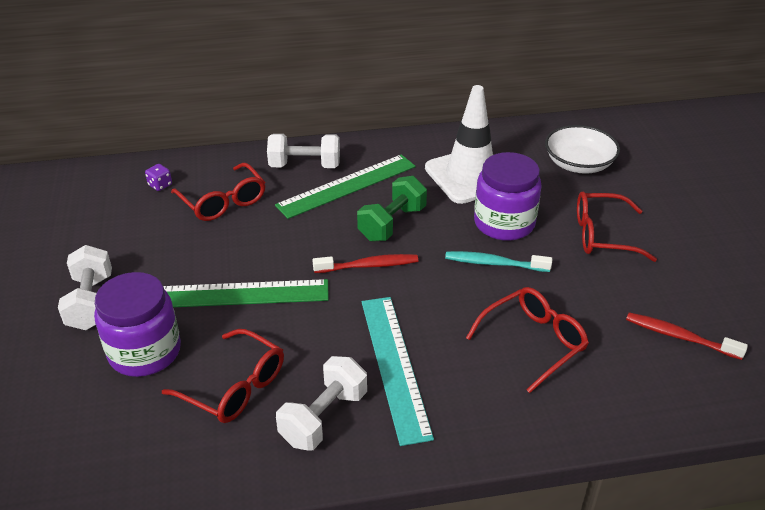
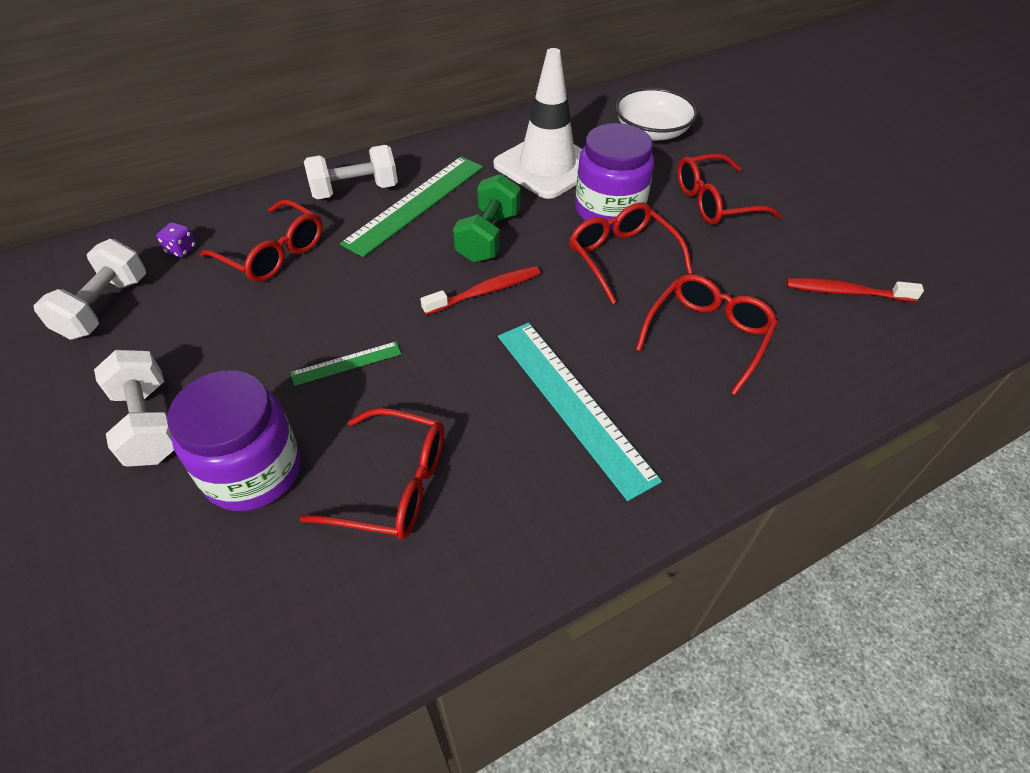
camera: 20 degrees left, 10 degrees up
green ruler [163,279,329,307] -> green ruler [290,342,401,386], size x0.48
white dumbbell [276,356,367,450] -> white dumbbell moved to [33,239,146,340]
turquoise toothbrush [445,251,552,272] -> red glasses [570,203,693,304]

